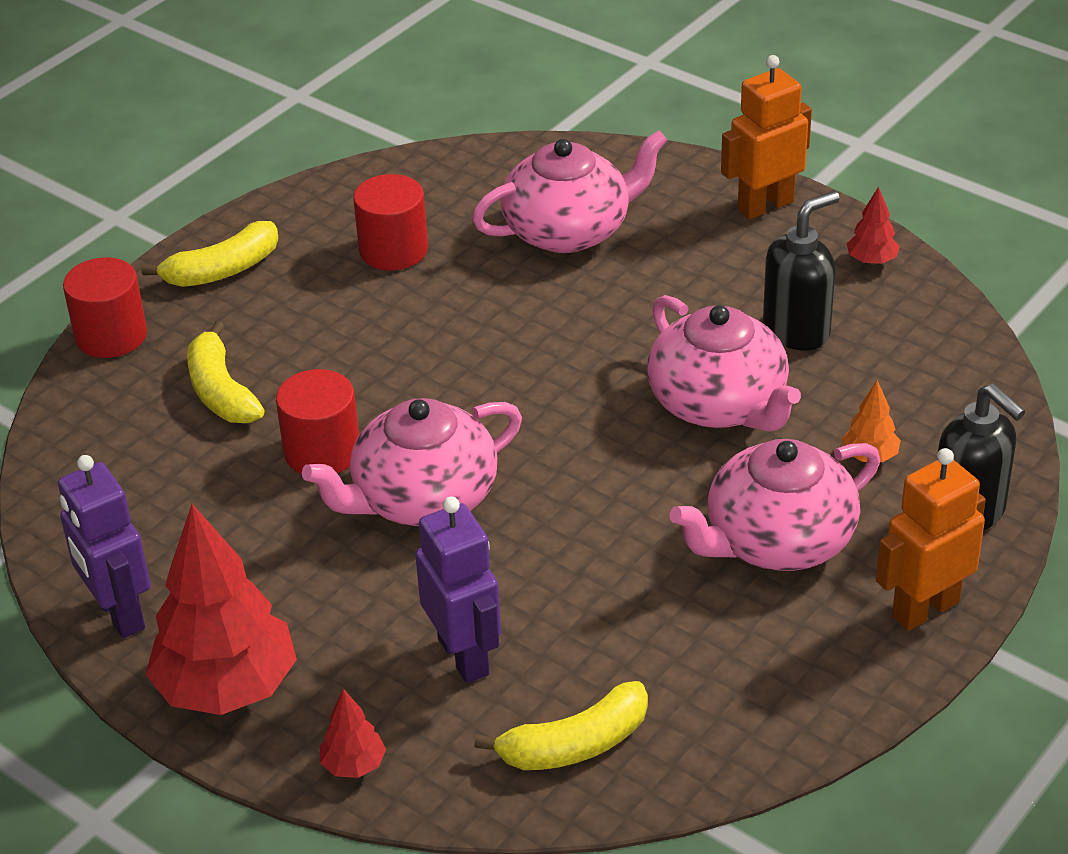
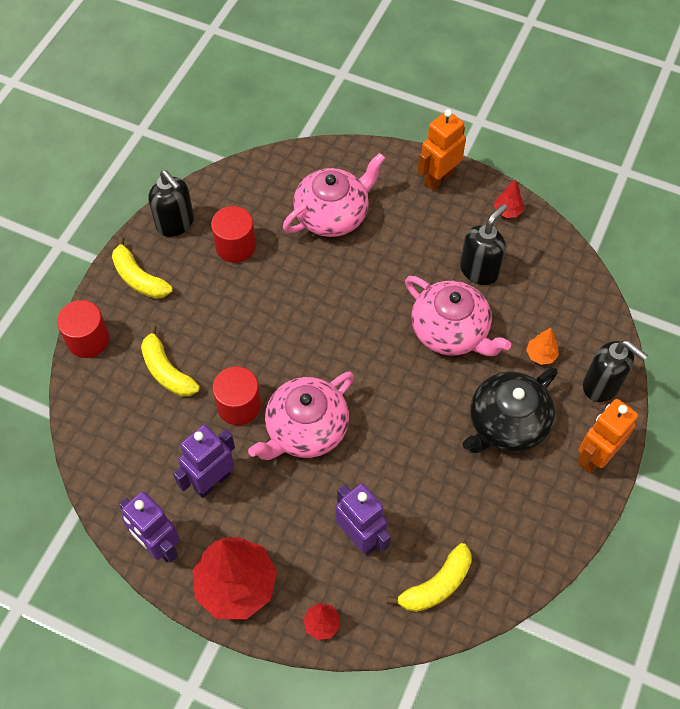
camera: 15 degrees left, 20 degrees up
yellow banana [141,221,278,287] -> yellow banana turned 90 degrees clockwise [112,237,173,299]
pink teapot [669,439,880,571] -> black teapot [462,367,557,453]
none -> black soap dispenser [148,170,194,237]
none -> purple robot [173,425,235,498]

